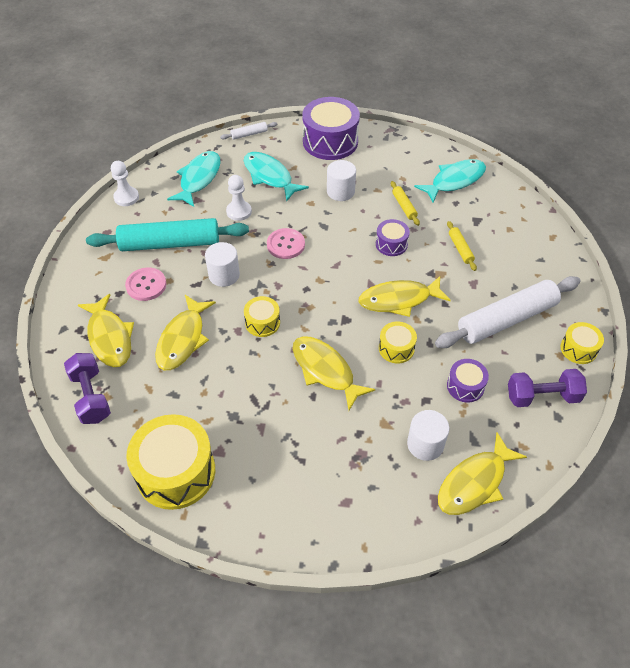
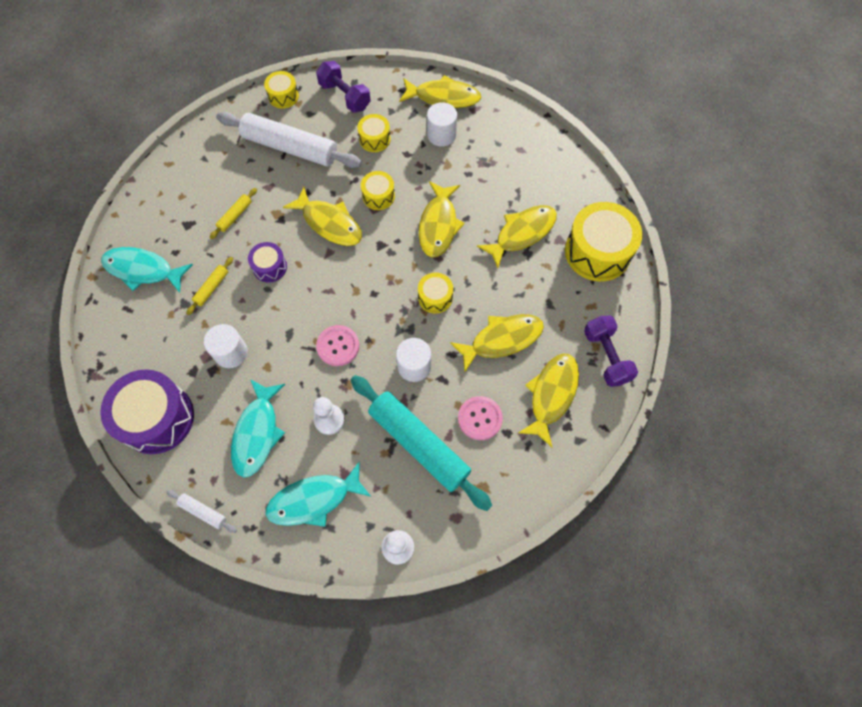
camera: 130 degrees left, 15 degrees up
purple dumbbell [64,353,111,424] -> purple dumbbell turned 45 degrees counterclockwise [584,316,638,387]
purple drum [447,359,489,403] -> yellow drum [357,114,391,152]
none -> yellow fish [477,205,557,268]

